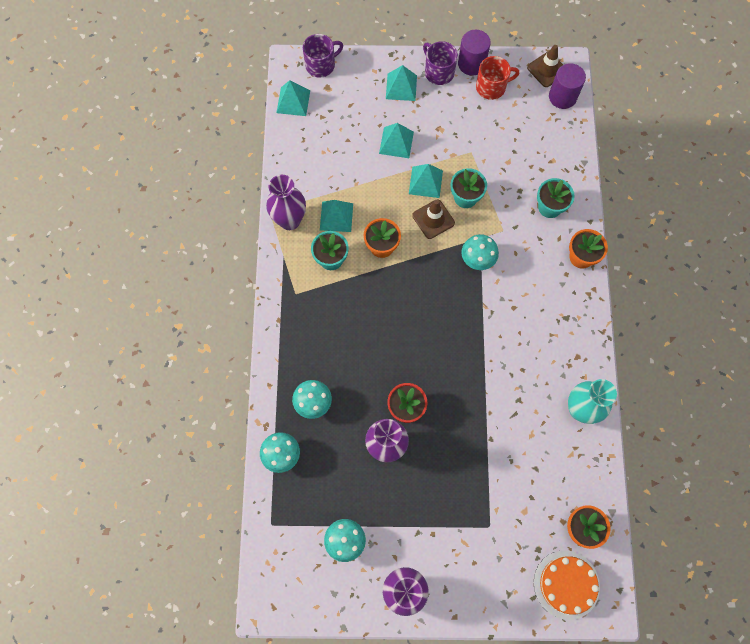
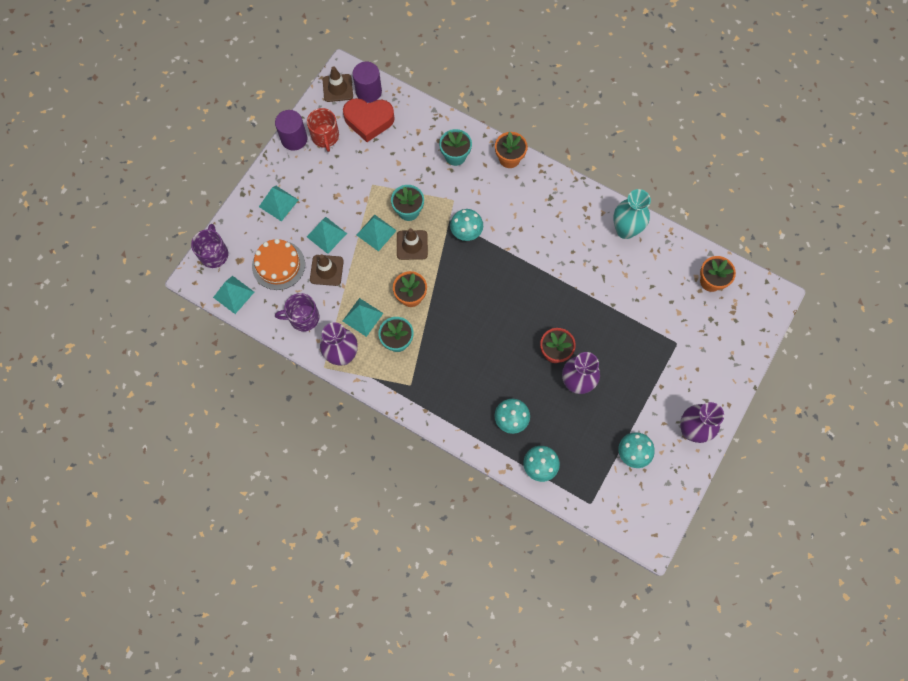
camera: 60 degrees left, 0 degrees up
purple mug [423,41,458,85] -> purple mug moved to [275,293,319,331]
red mug [476,56,519,100] -> red mug turned 150 degrees clockwise [307,108,339,152]
orange cake [534,551,600,620] -> orange cake moved to [252,239,305,290]
none -> brown traffic cone [310,254,344,286]
none -> red heart [343,98,395,142]

